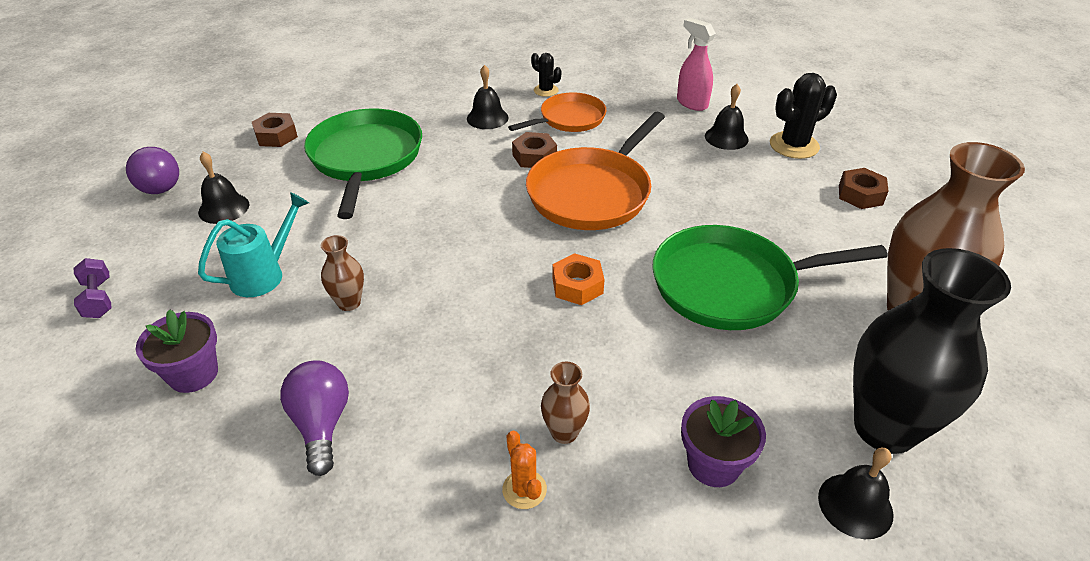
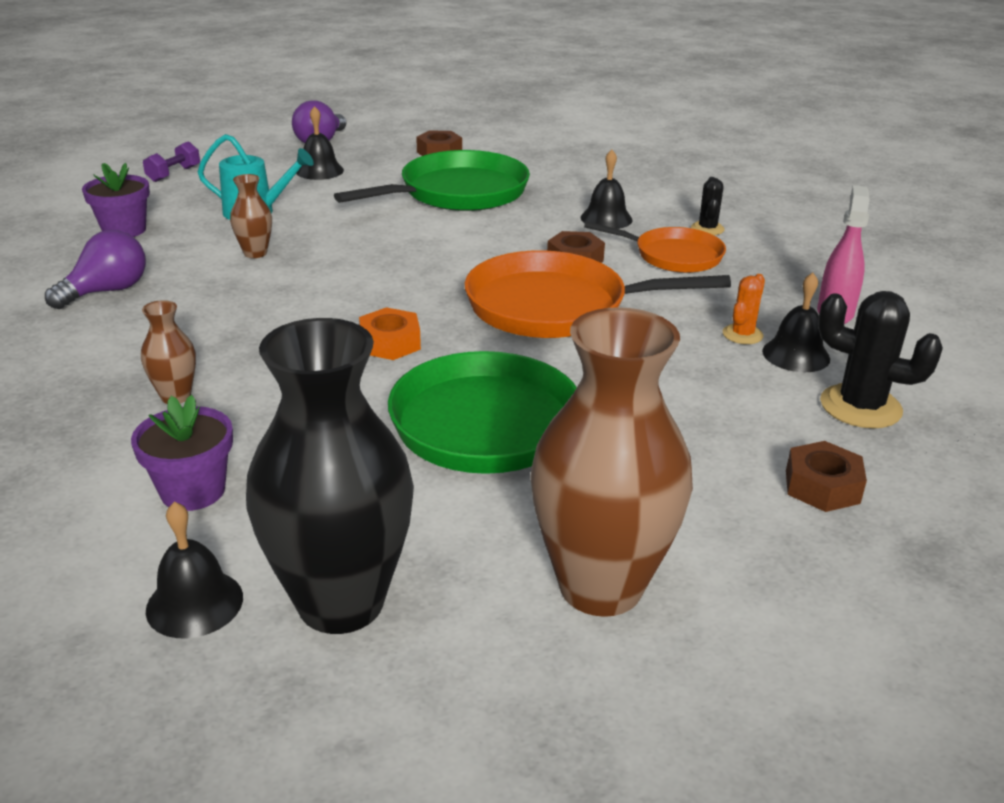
camera: 55 degrees right, 10 degrees down
orange cactus [502,431,547,509] -> orange cactus moved to [723,274,765,344]

